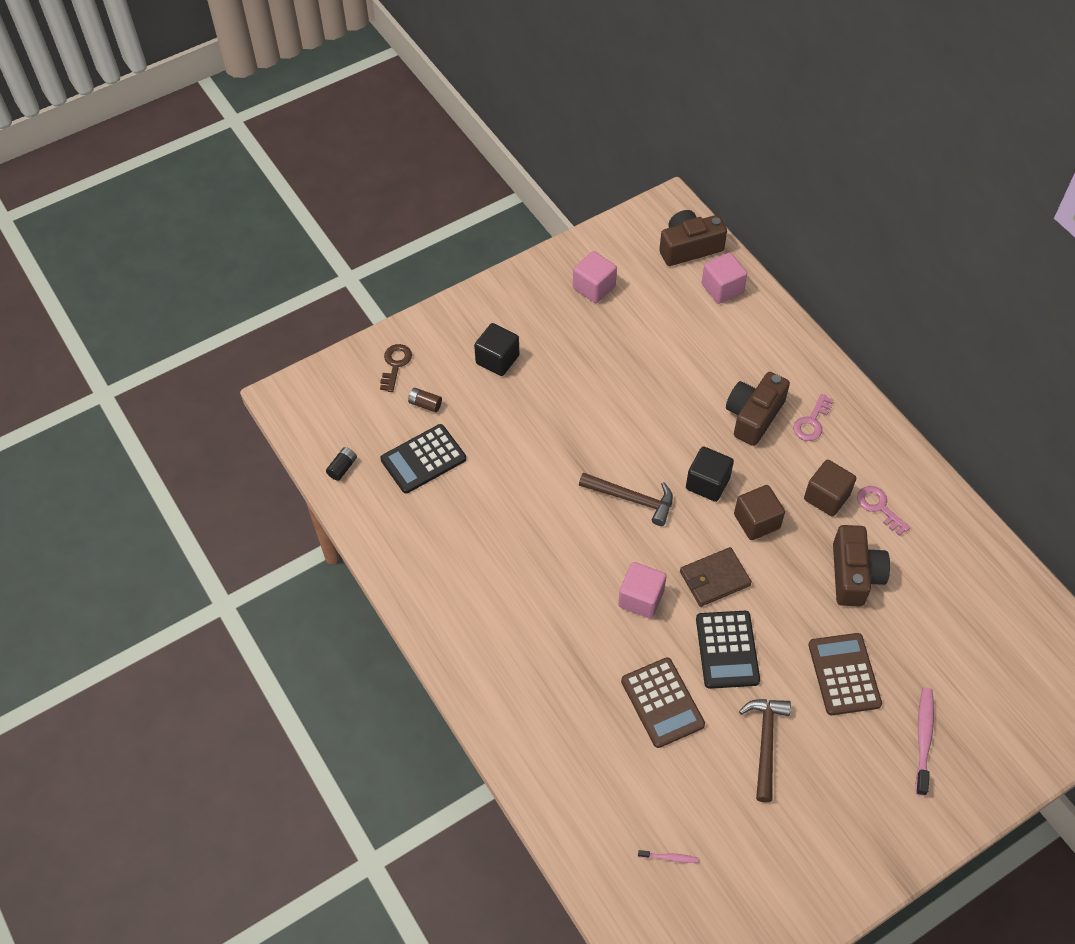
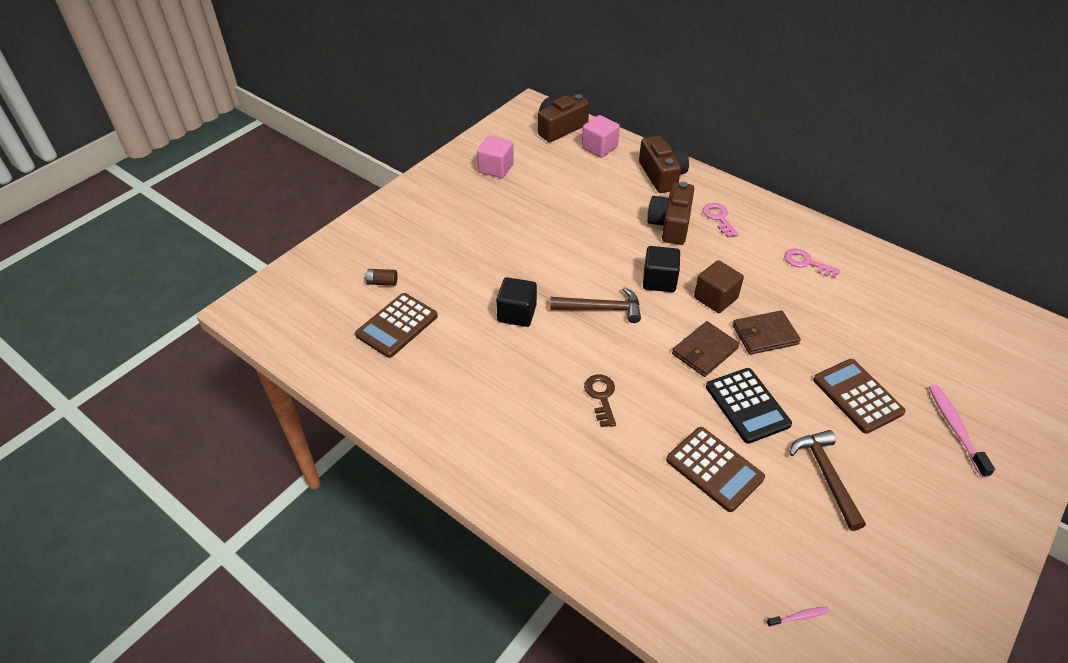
camera: 20 degrees left, 10 degrees down
black battery [326,447,357,481] -> none
brown key [380,344,412,392] -> brown key moved to [584,374,616,427]
black calculator [380,424,466,494] -> brown calculator [355,293,438,358]
black cube [474,323,519,376] -> black cube moved to [496,277,537,327]
pink cube [618,562,666,619] -> none
pink key [793,394,833,441] -> pink key turned 150 degrees clockwise [703,203,739,238]
brown cube [804,460,856,516] -> none
brown camera [833,525,890,606] -> brown camera moved to [639,136,689,193]
none -> brown wallet [732,310,801,355]

